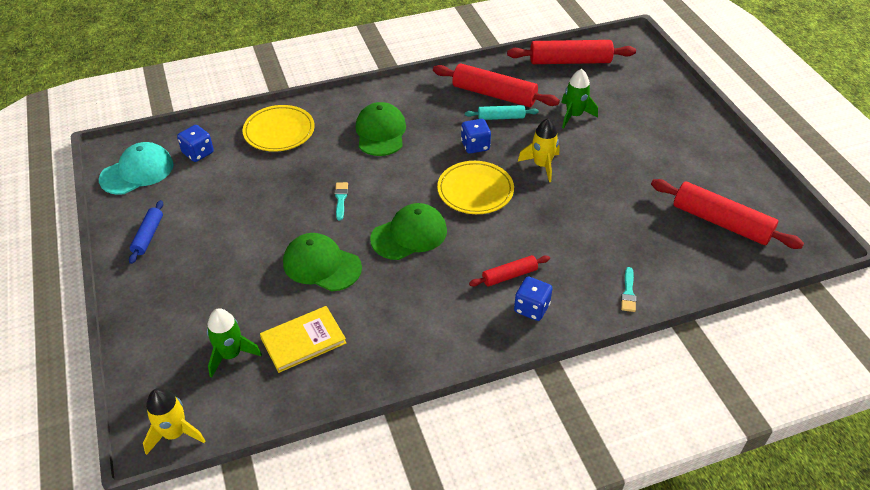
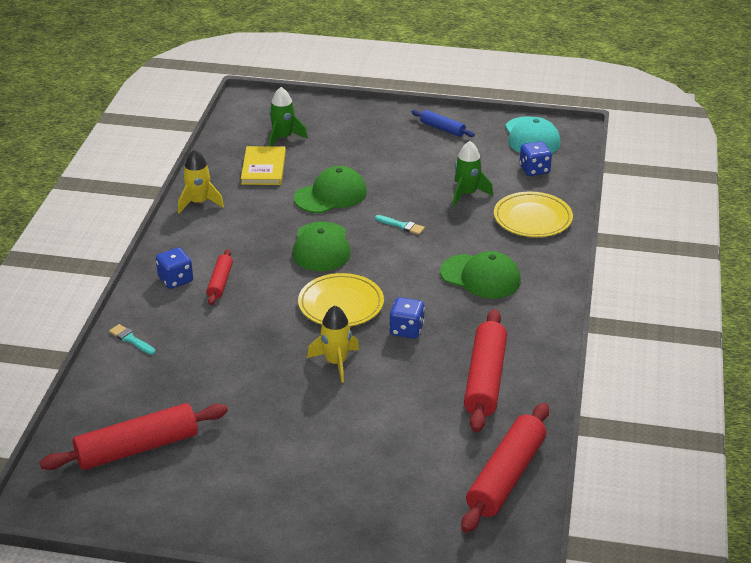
camera: 120 degrees right, 10 degrees down
yellow rocket [143,388,205,455] -> yellow rocket moved to [178,149,224,213]
red rolling pin [433,63,560,107] -> red rolling pin turned 45 degrees counterclockwise [464,309,507,432]
turquoise rolling pin [465,105,539,120] -> none
green rocket [561,69,598,128] -> green rocket moved to [453,141,493,207]

